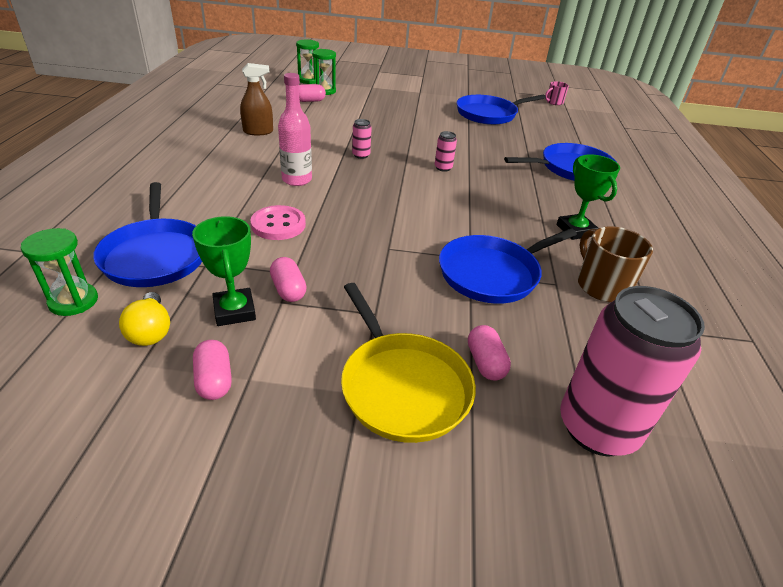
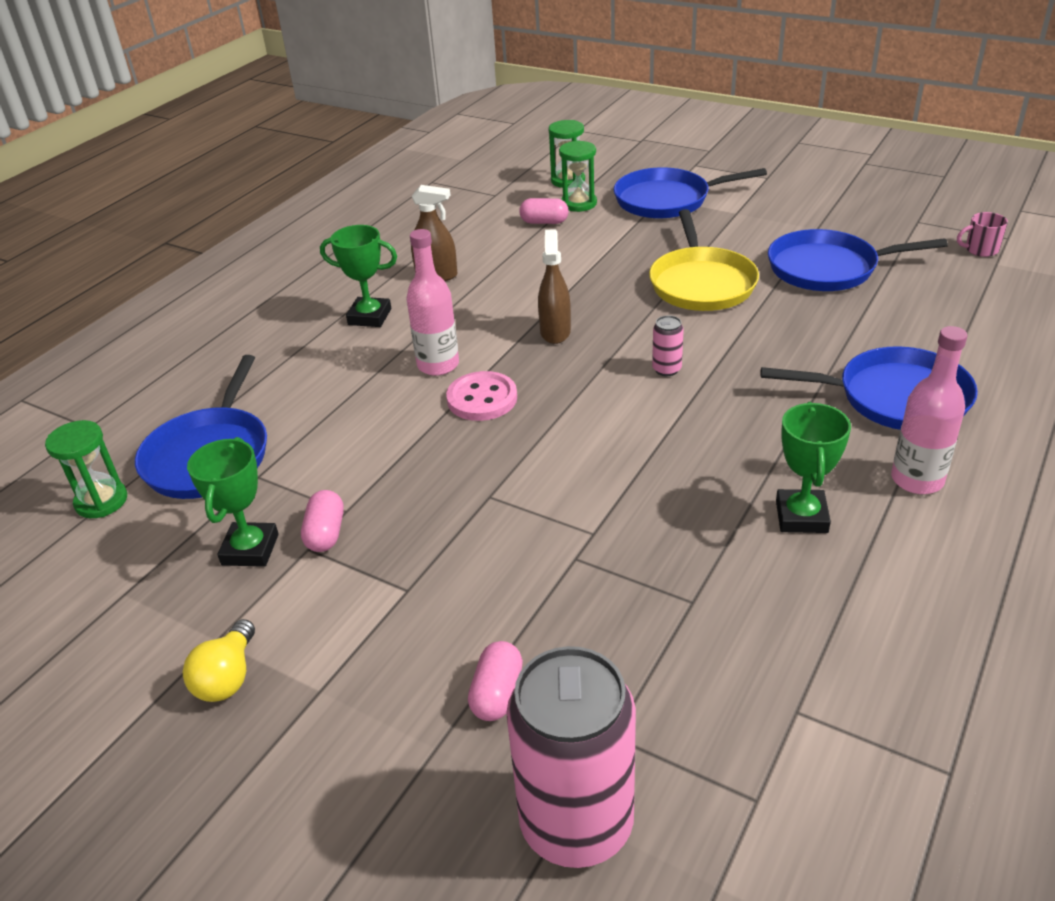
camera: 30 degrees right, 0 degrees up
yellow light bulb [119,292,170,346] -> yellow light bulb moved to [183,619,255,702]
pink capsule [193,340,232,400] -> none
pink button [250,205,306,240] -> pink button moved to [446,371,517,421]
yellow pan [341,283,476,443] -> yellow pan moved to [649,209,759,311]
pink can [352,119,372,159] -> brown spray bottle [538,229,571,344]
blue pan [439,228,577,304] -> blue pan moved to [614,167,767,219]
brown mug [578,226,653,302] -> none
none -> green trophy [320,225,397,327]
none -> pink bottle [891,326,968,494]

